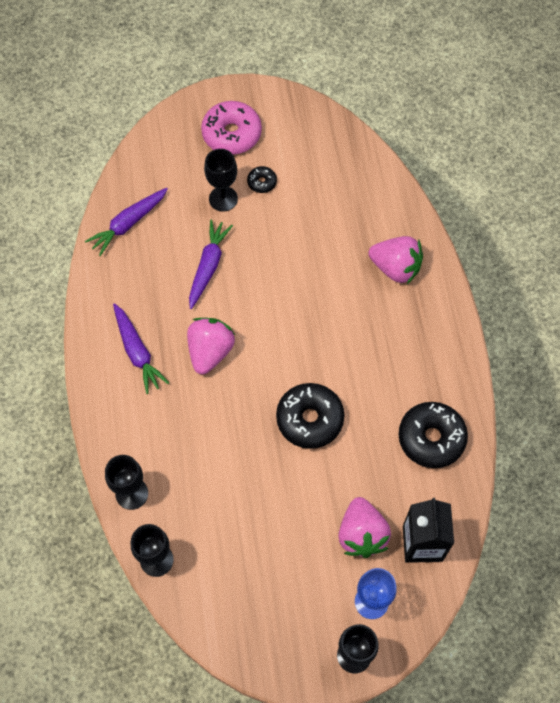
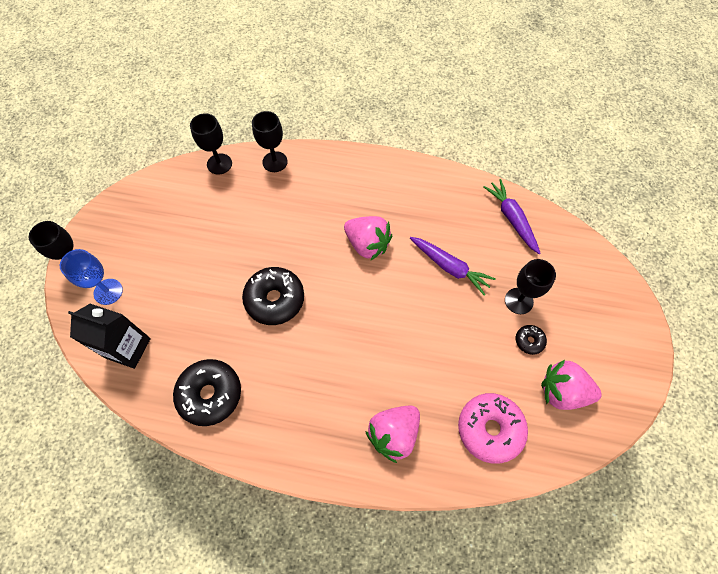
camera: 110 degrees right, 0 degrees up
purple carrot [113,303,169,394] -> none
pink donut [201,101,262,155] -> pink donut moved to [458,393,528,464]
pink strawberry [338,497,391,558] -> pink strawberry moved to [541,360,602,410]

